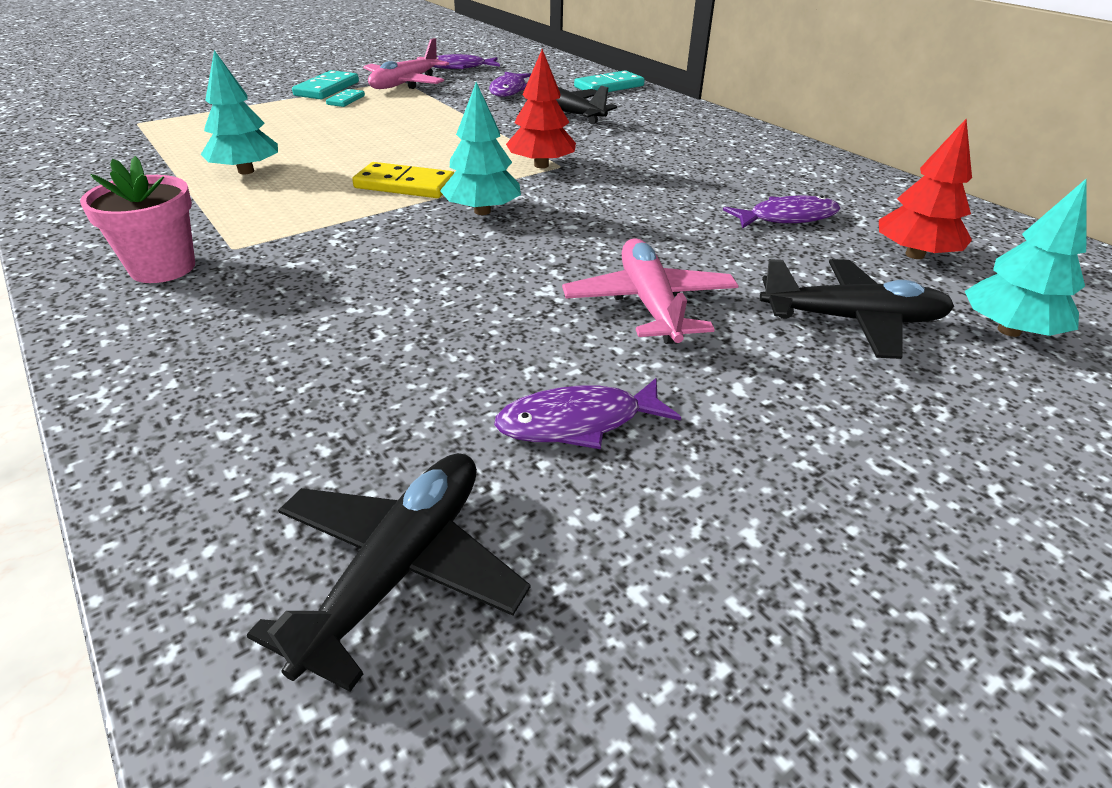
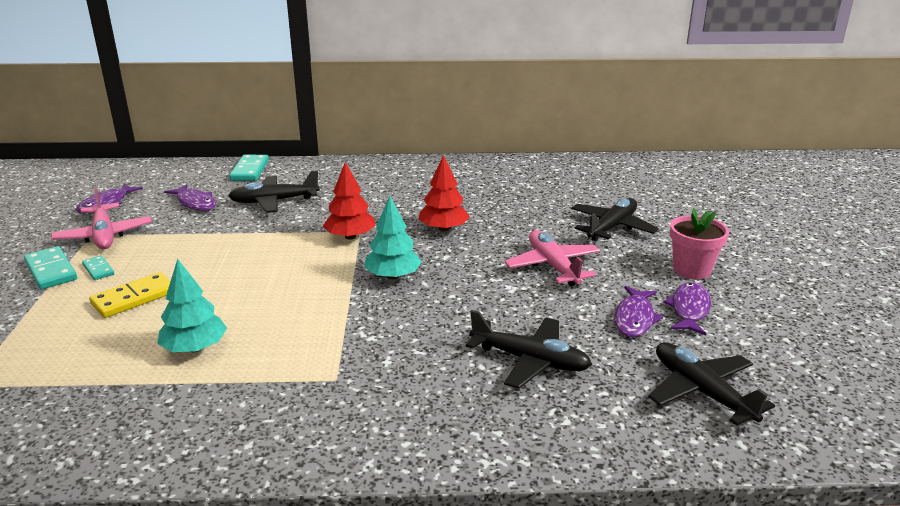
camera: 55 degrees left, 10 degrees down
pink flower pot [80,156,195,283] -> pink flower pot moved to [670,208,729,279]
yellow domino [352,162,454,198] -> yellow domino moved to [89,272,170,318]
pink plane [562,238,739,344] -> pink plane turned 45 degrees clockwise [505,230,600,286]
purple fish [723,195,840,229] -> purple fish moved to [663,282,711,335]
red tree [879,119,972,259] -> red tree moved to [418,155,470,232]
turquoise tree [964,178,1087,337] -> none
none -> black plane [466,310,592,389]

